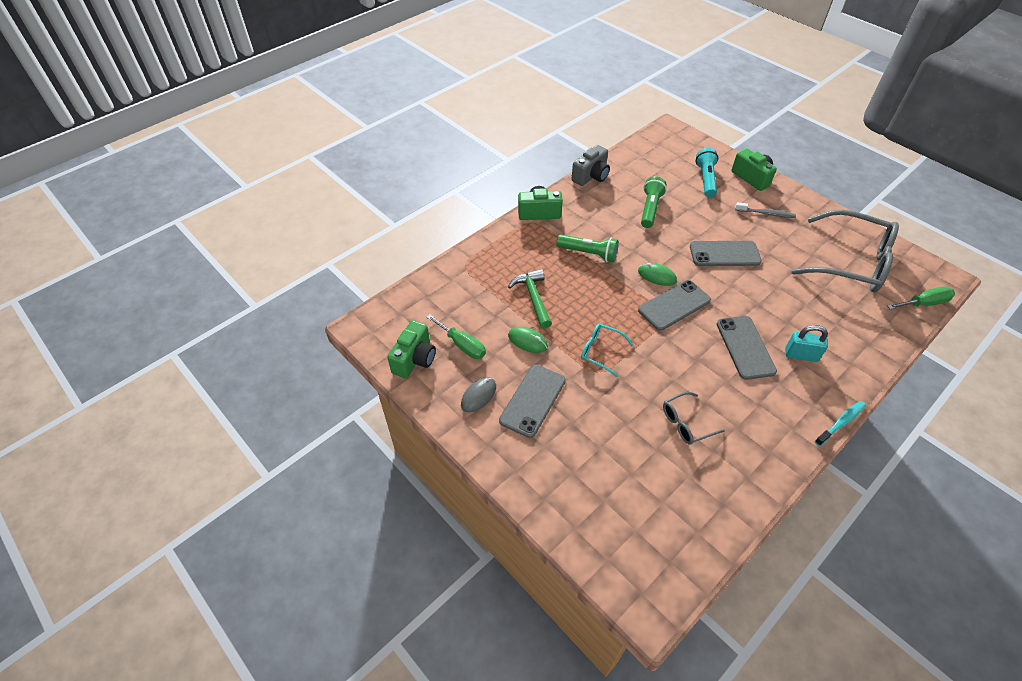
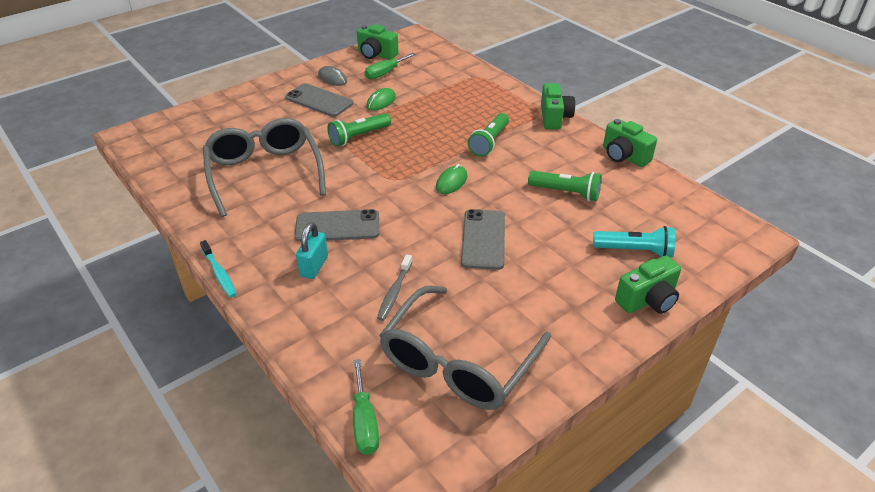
camera: 95 degrees right, 10 degrees down
green hammer [508,269,552,329] -> none
grey camera [572,145,610,186] -> green camera [603,119,657,167]
turquoise glasses [581,324,634,377] -> green flashlight [327,113,391,147]
grey phone [638,280,711,331] -> none
grey glasses [663,392,725,444] -> grey glasses [203,118,326,217], size x2.20
grey toothbrush [735,202,796,218] -> grey toothbrush moved to [377,254,412,321]

